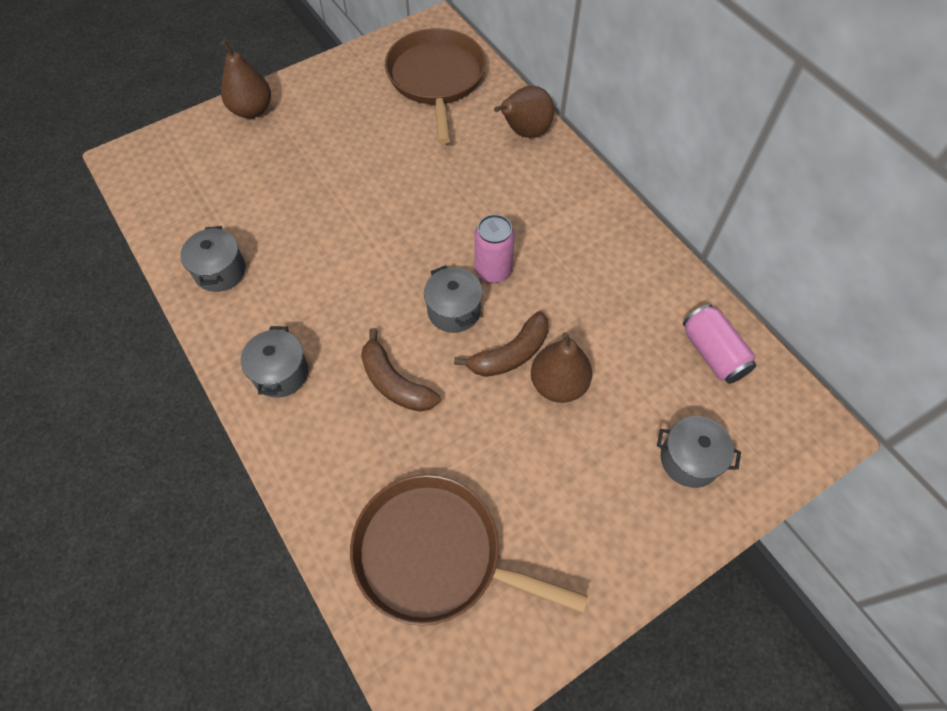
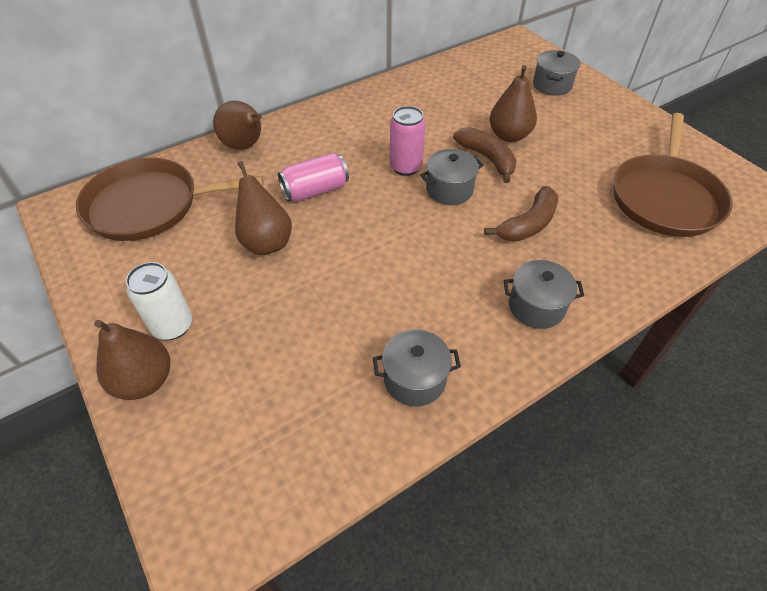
camera: 90 degrees left, 10 degrees down
pink can [683,304,756,384] -> pink can moved to [278,153,349,202]
none -> white can [126,262,192,340]
none -> brown pear [235,161,292,255]

